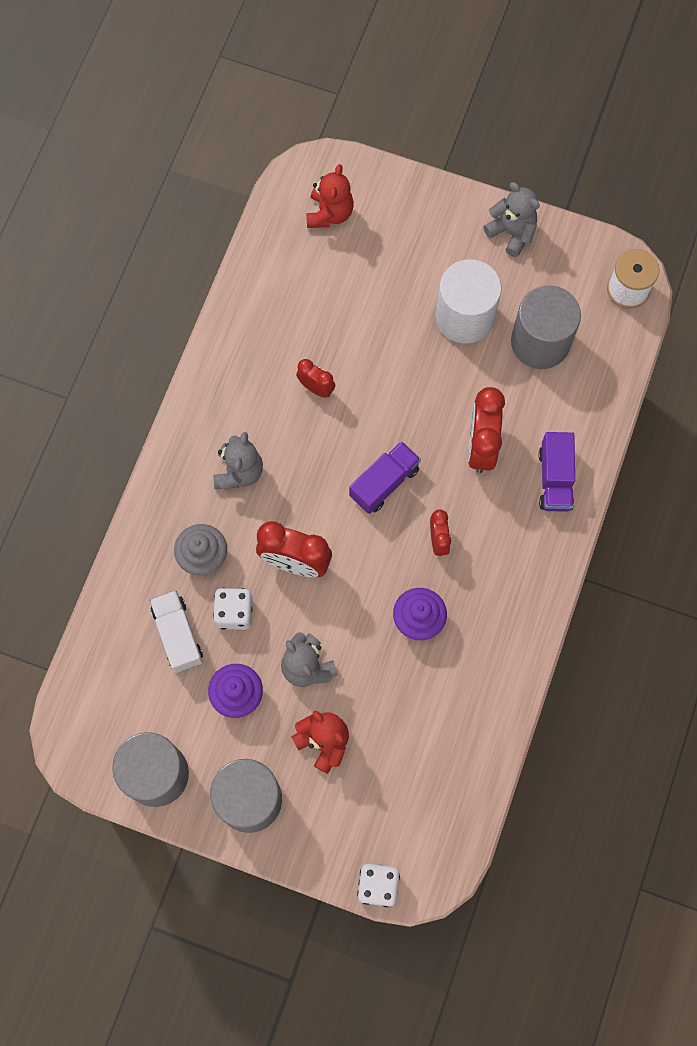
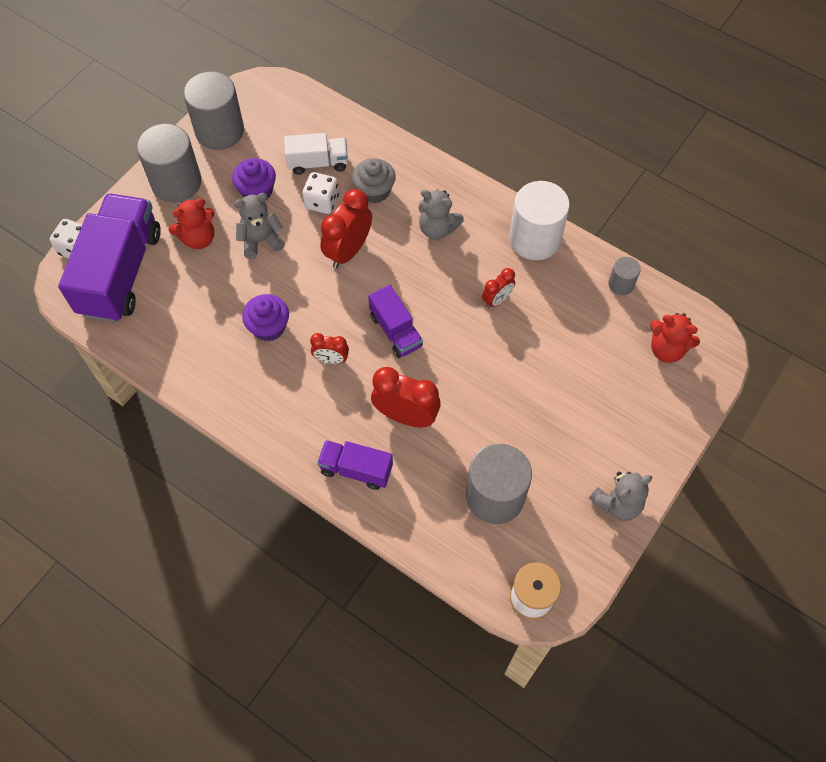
camera: 105 degrees right, 10 degrees down
white cylinder [436,259,502,343] -> white cylinder moved to [509,181,570,260]
none -> purple truck [58,194,161,322]
none -> grey cylinder [608,257,641,295]

